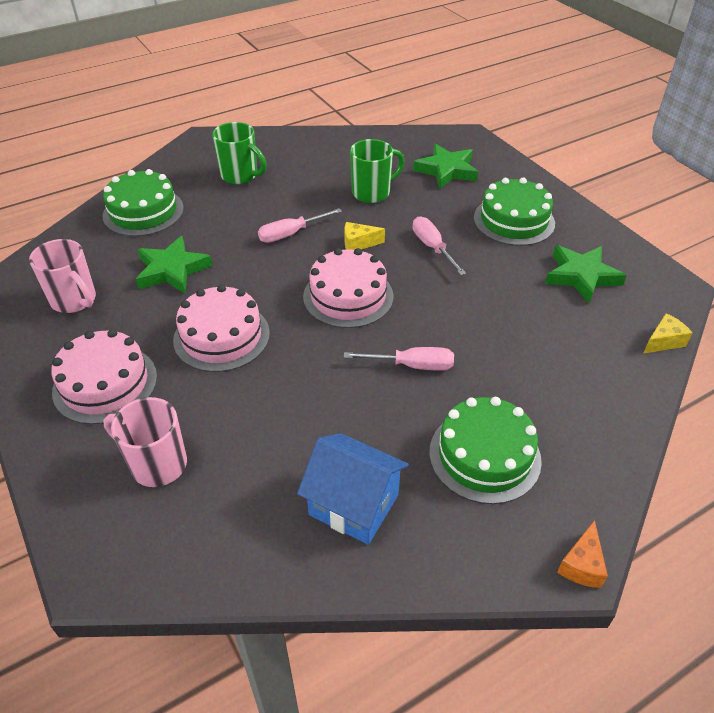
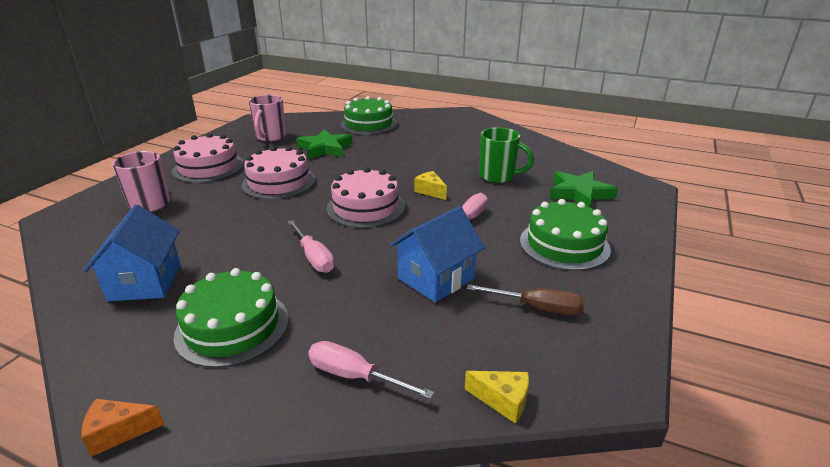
camera: 55 degrees right, 15 degrees down
green mug [212,122,266,184] -> none
pink screwdriver [258,208,342,243] -> pink screwdriver moved to [308,341,434,399]
green star [545,245,627,303] -> brown screwdriver [467,284,585,315]
none -> blue house [390,206,485,303]

